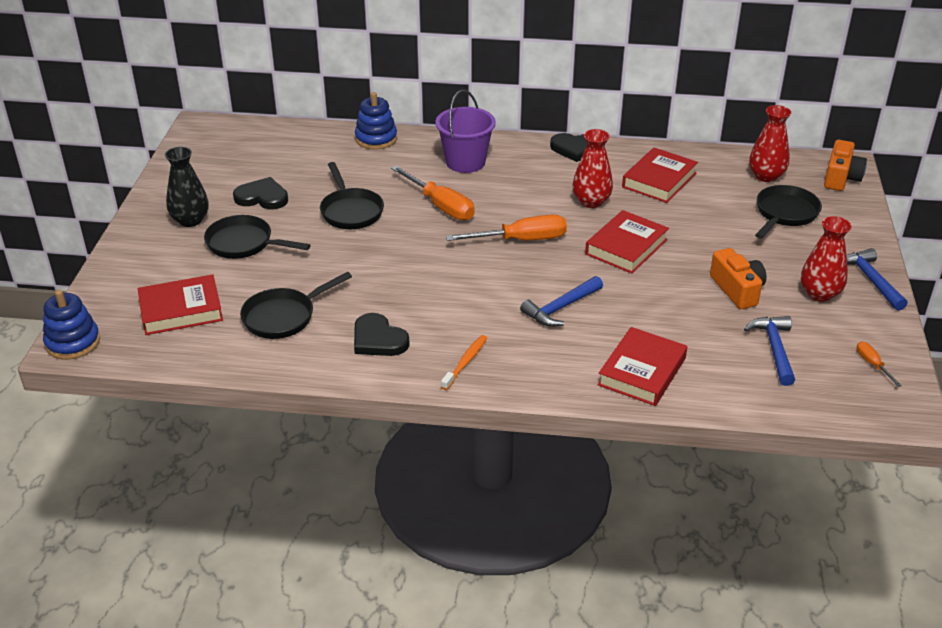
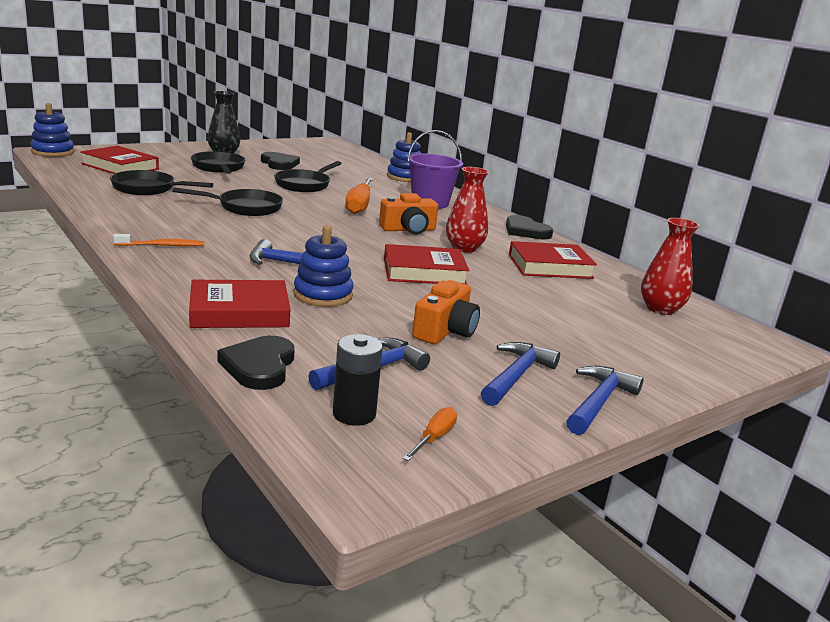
camera: 45 degrees right, 15 degrees down
black heart [354,313,410,356] -> black heart moved to [218,336,295,390]
orange screwdriver [446,215,567,241] -> none
black pan [755,185,822,239] -> black pan moved to [173,187,283,216]
red vase [801,216,851,302] -> blue hammer [481,342,560,406]
orange camera [824,140,867,191] -> orange camera moved to [379,193,438,235]
none -> blue stacking toy [293,226,353,307]
none -> black battery [333,334,383,426]

